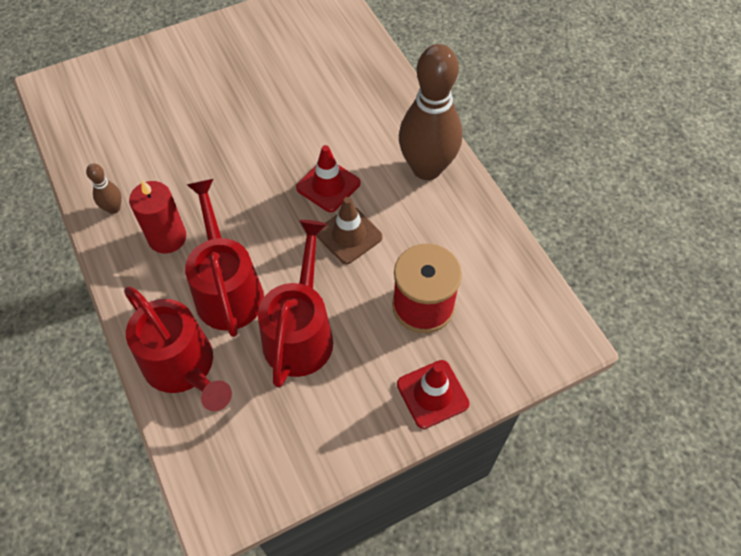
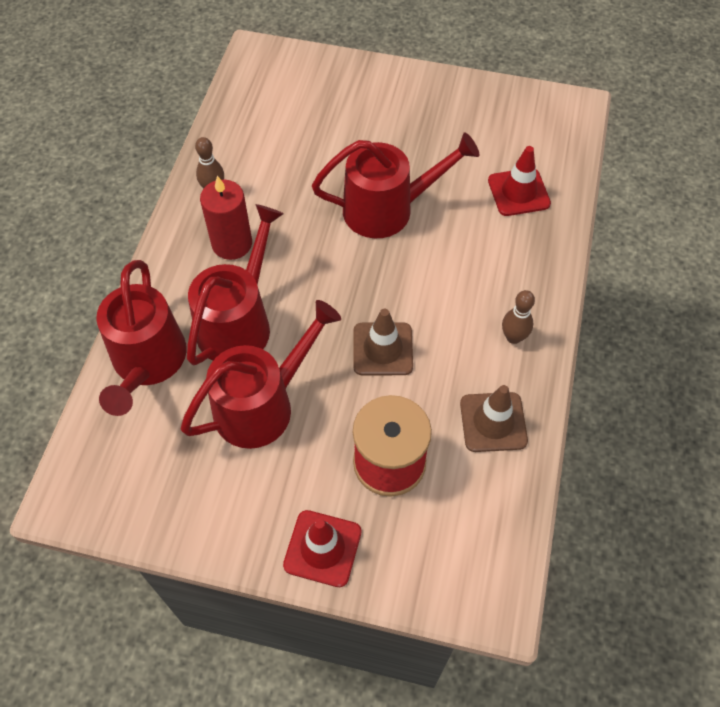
camera: 40 degrees right, 0 degrees up
red traffic cone [296,145,361,212] -> red traffic cone moved to [488,146,551,216]
brown bowling pin [399,44,462,180] -> brown bowling pin [502,290,535,344], size x0.42
none -> red watering can [312,132,479,238]
none -> brown traffic cone [460,385,528,452]

